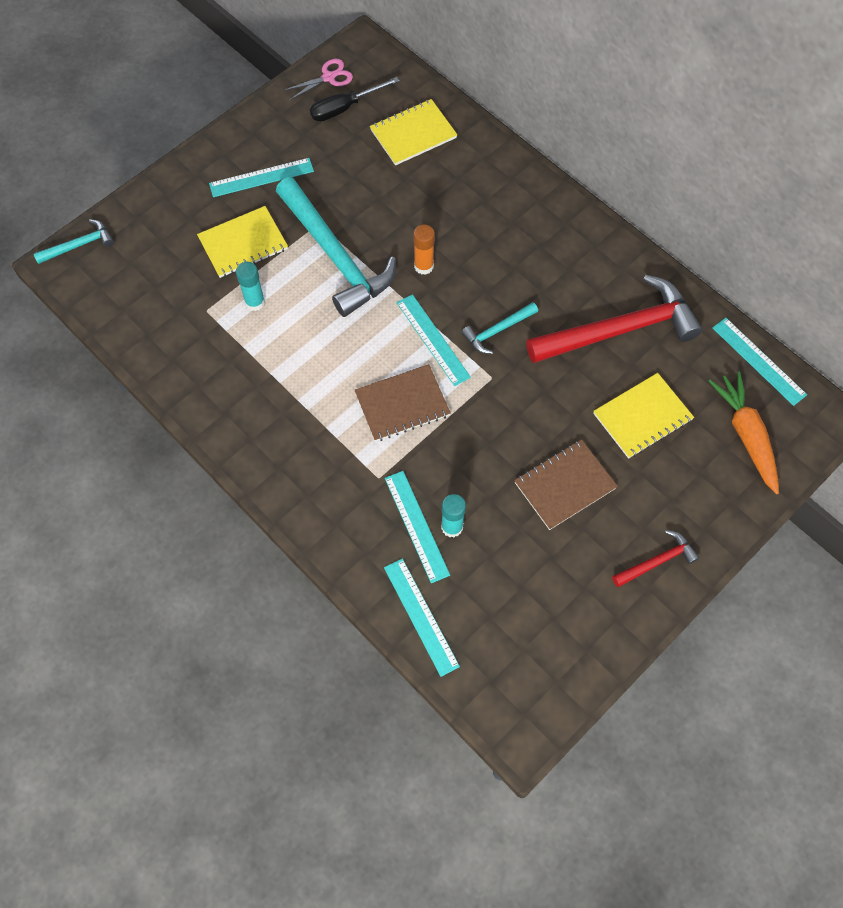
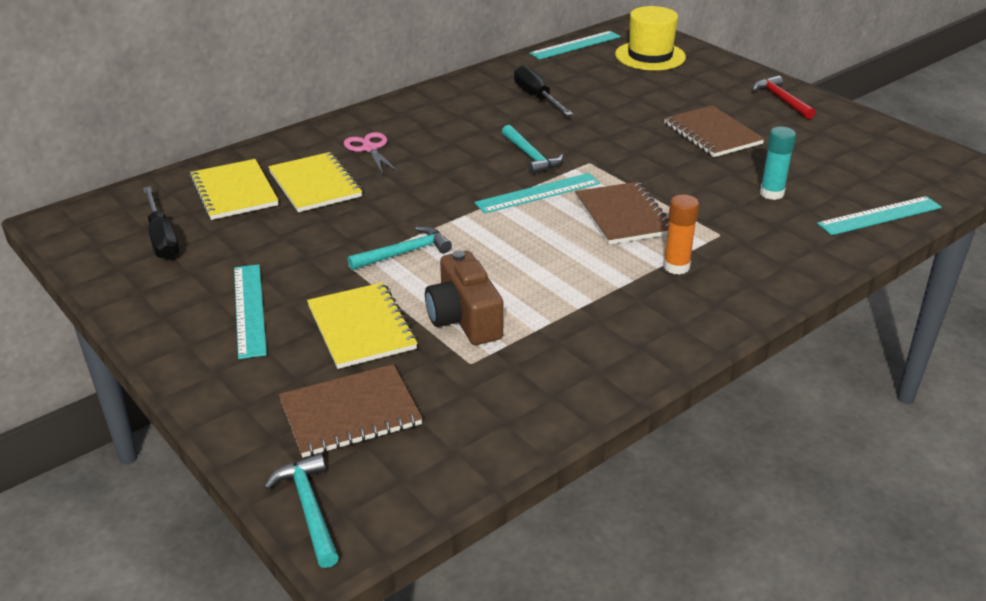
camera: 85 degrees left, 30 degrees down
turquoise glue stick [236,262,265,311] -> brown camera [425,250,504,345]
turquoise hammer [276,177,396,317] -> turquoise hammer [347,226,452,270], size x0.47
pink scissors [283,59,353,100] -> pink scissors moved to [344,132,399,174]
turquoise ruler [385,471,450,583] -> none
orange glue stick [413,224,435,275] -> orange glue stick moved to [663,194,699,275]
red hammer [526,275,702,363] -> black screwdriver [514,65,573,116]
yellow notebook [593,373,694,459] -> yellow notebook moved to [268,152,362,212]
orange carrot [708,371,779,494] -> yellow hat [615,6,686,70]
none -> brown notebook [279,364,423,458]

